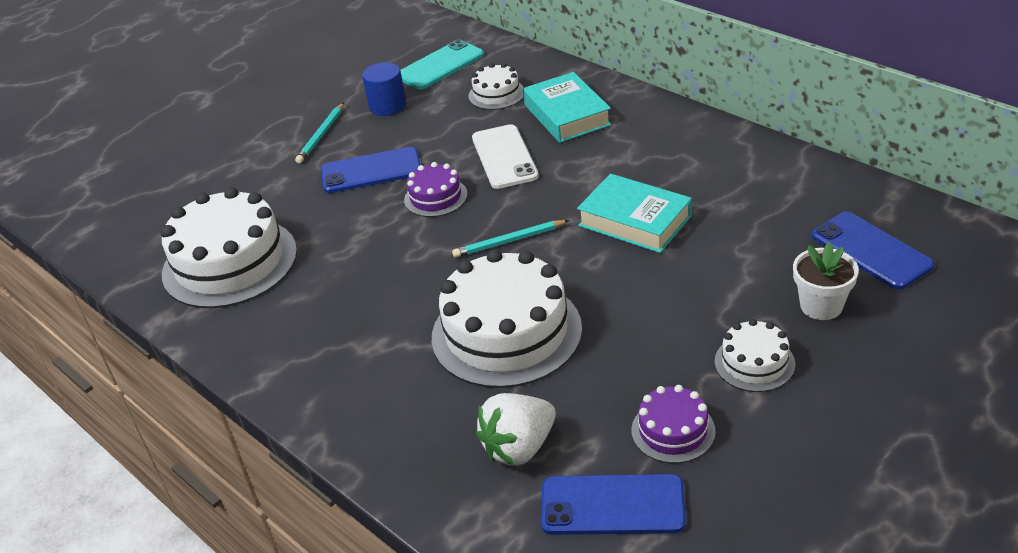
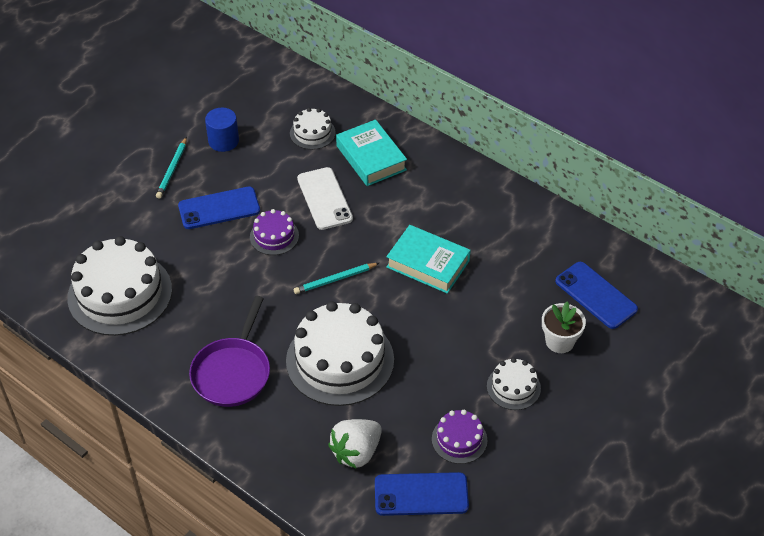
camera: 10 degrees left, 10 degrees up
turquoise phone [400,39,484,90] -> none
none -> purple pan [189,296,270,407]

